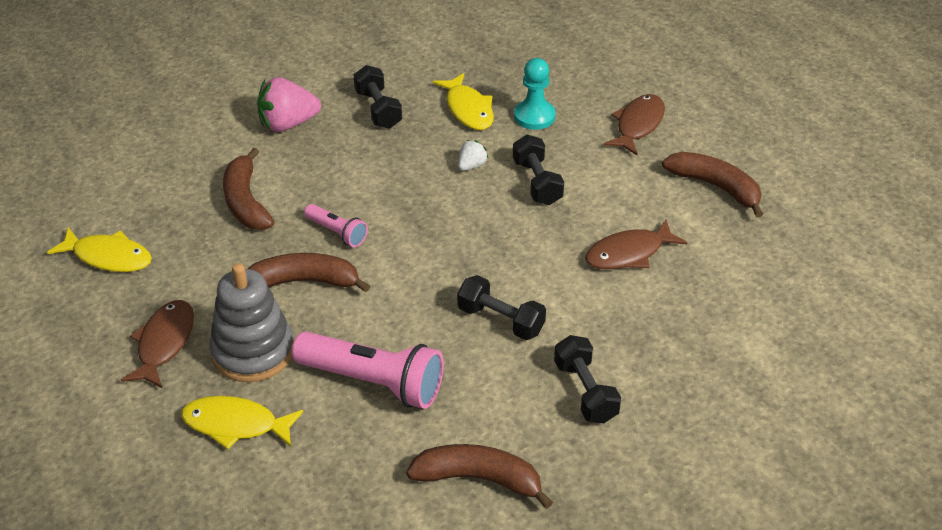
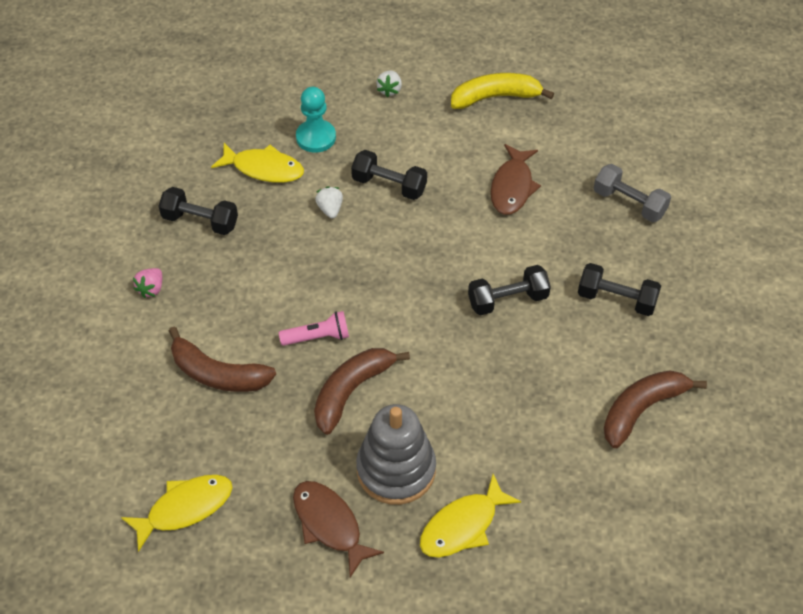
camera: 50 degrees left, 10 degrees up
pink strawberry [257,77,321,132] -> pink strawberry [133,268,162,298], size x0.51
pink flashlight [292,332,444,409] -> none
brown fish [604,94,665,155] -> white strawberry [376,71,402,97]
brown banana [662,152,763,217] -> yellow banana [451,73,554,109]
none -> grey dumbbell [594,164,671,222]

